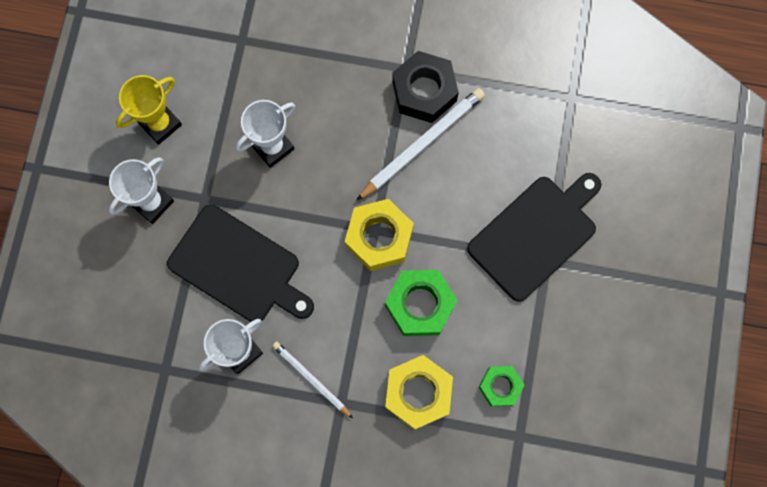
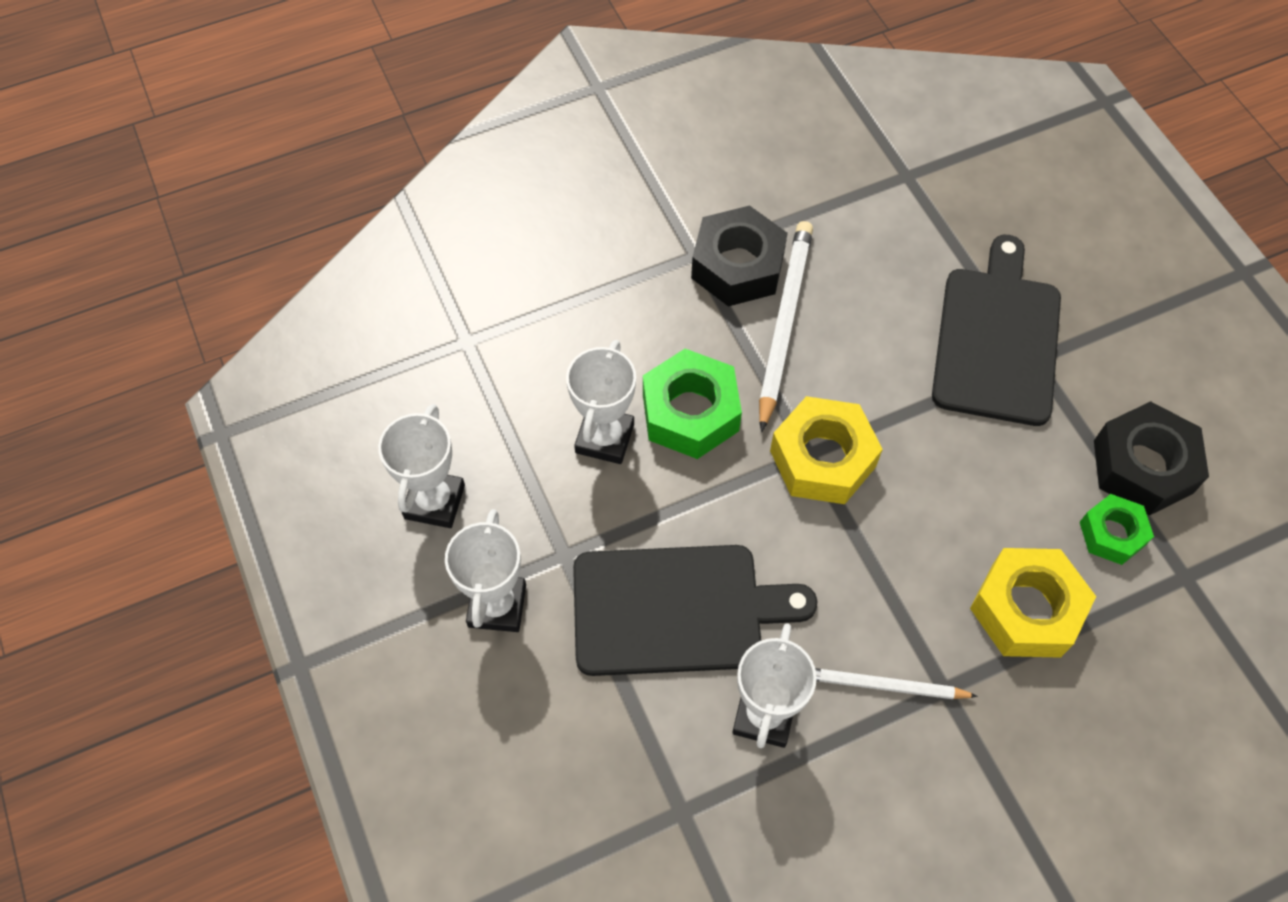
camera: 35 degrees left, 15 degrees down
yellow trophy [116,75,182,145] -> white trophy [378,404,465,528]
green nut [385,270,458,336] -> green nut moved to [643,349,742,459]
none -> black nut [1094,401,1209,516]

